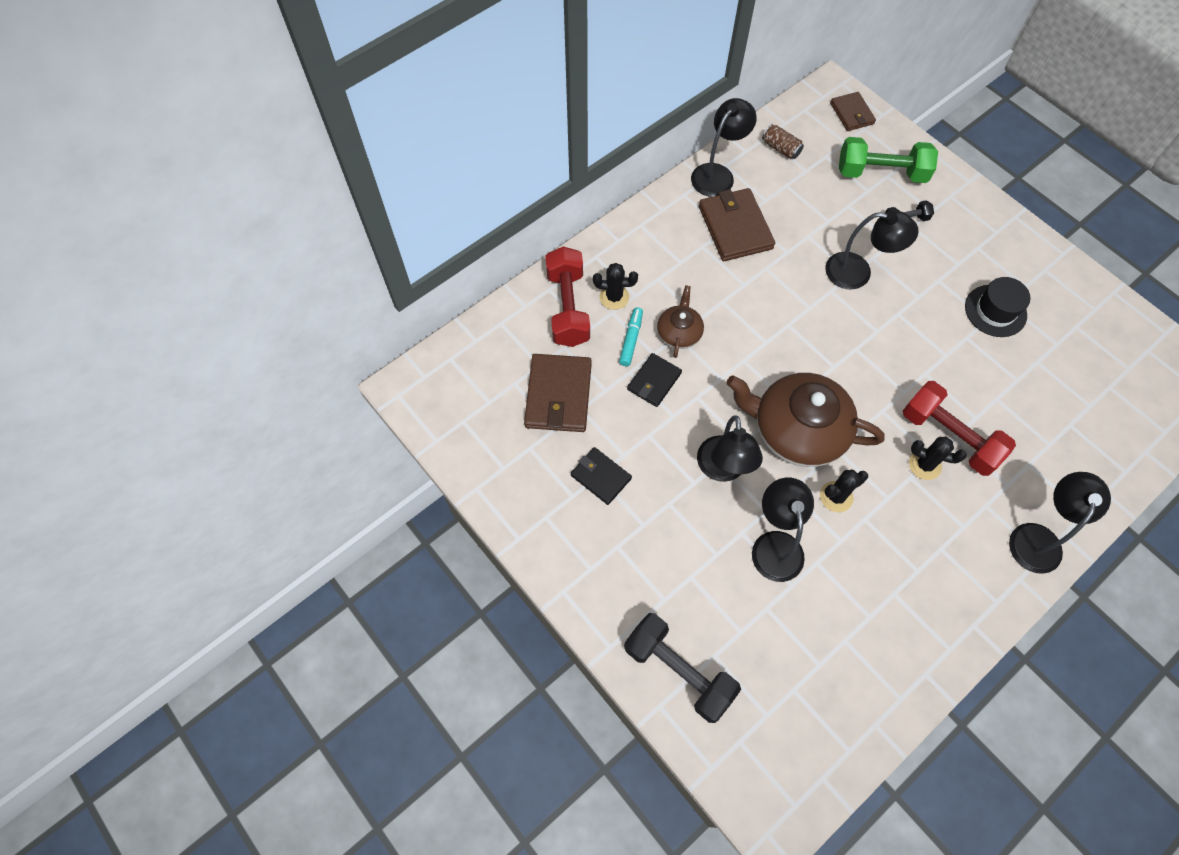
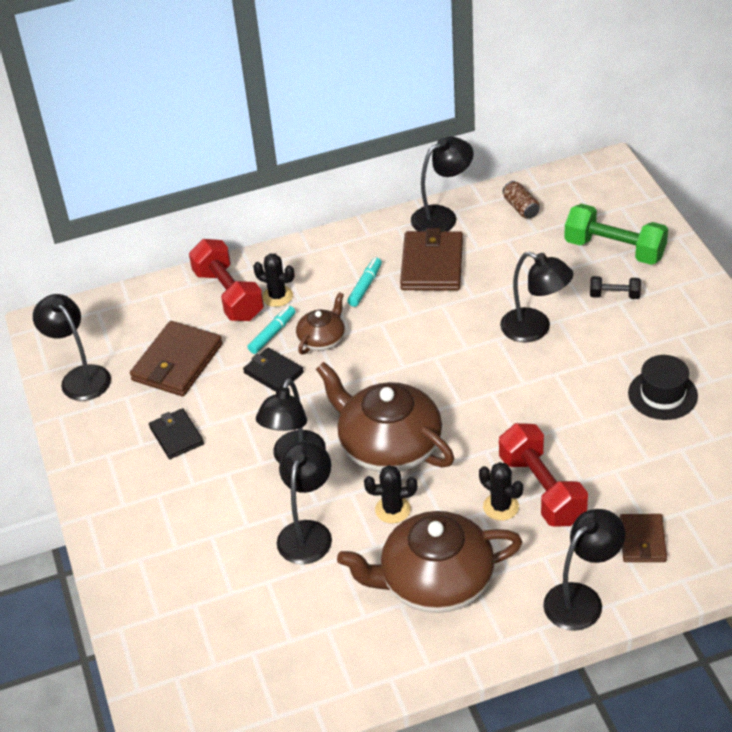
camera: 25 degrees right, 20 degrees down
red dumbbell [545,247,590,347] -> red dumbbell turned 45 degrees counterclockwise [189,239,264,321]
black dumbbell [624,613,741,723] -> none
black wallet [627,353,682,407] -> black wallet turned 75 degrees clockwise [243,347,304,392]
brown wallet [830,92,876,131] -> brown wallet moved to [620,514,667,562]
none -> black lamp [33,294,111,401]
none -> brown teapot [337,511,522,613]
none -> turquoise marker [347,258,382,307]

